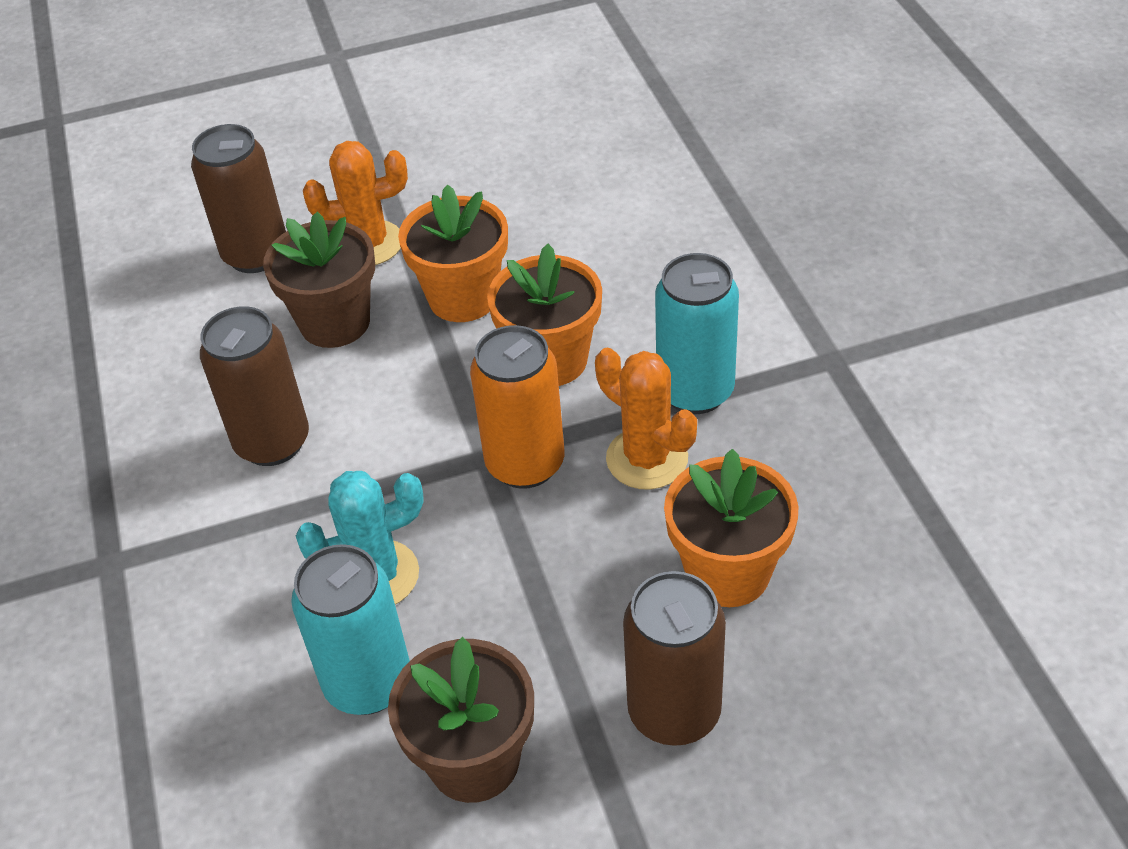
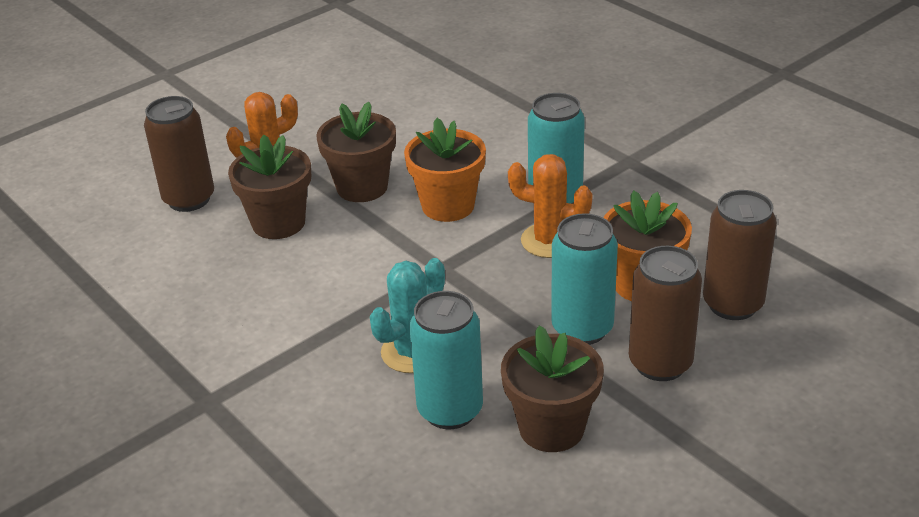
camera: 25 degrees left, 10 degrees down
brown can [200,306,309,466] -> brown can moved to [703,190,777,320]
orange flower pot [398,184,508,322] -> brown flower pot [316,102,396,202]
orange can [470,325,564,489] -> none
none -> turquoise can [551,213,618,345]

